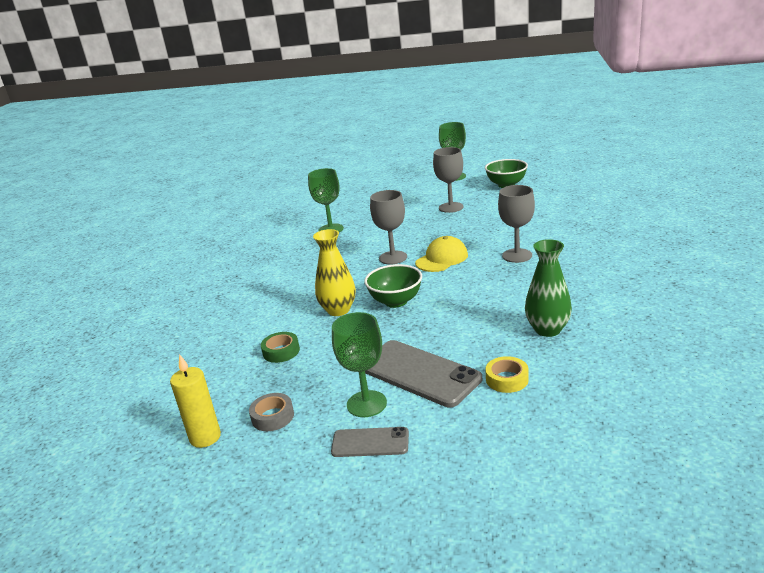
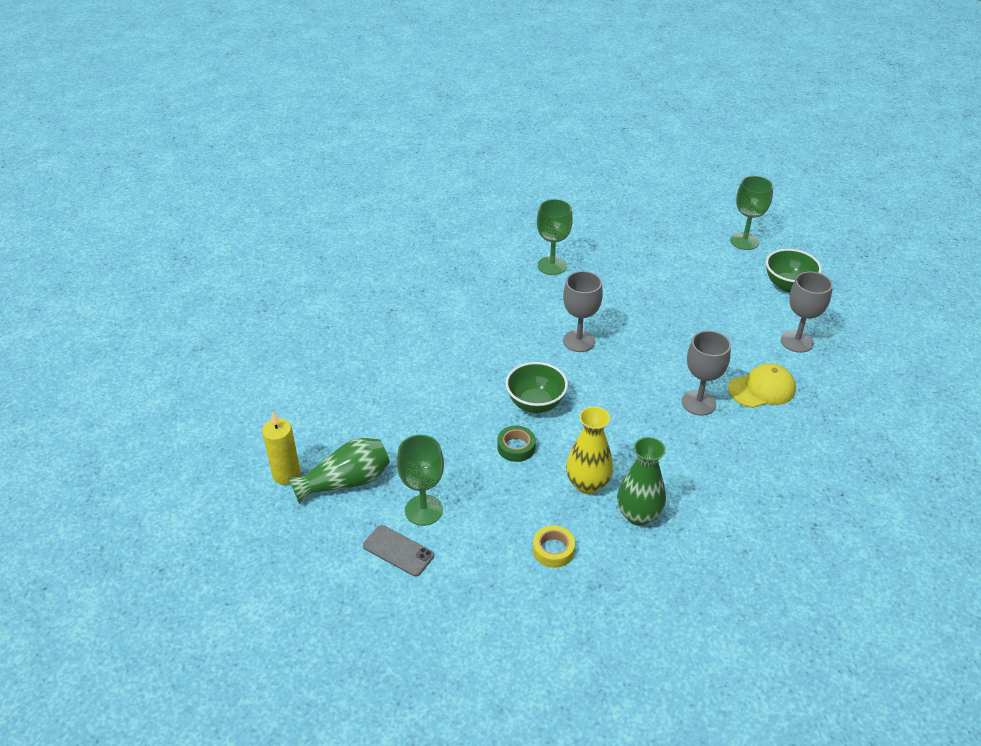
camera: 25 degrees right, 15 degrees up
grey tape [249,393,294,431] -> green vase [288,438,390,504]
green tape [261,332,300,363] -> green tape moved to [498,426,536,462]
yellow vase [313,229,356,316] -> yellow vase moved to [566,406,613,494]
grey phone [365,340,482,407] -> none
yellow cap [415,236,468,272] -> yellow cap moved to [728,363,796,408]
grey goblet [433,147,464,213] -> grey goblet moved to [781,271,833,353]

